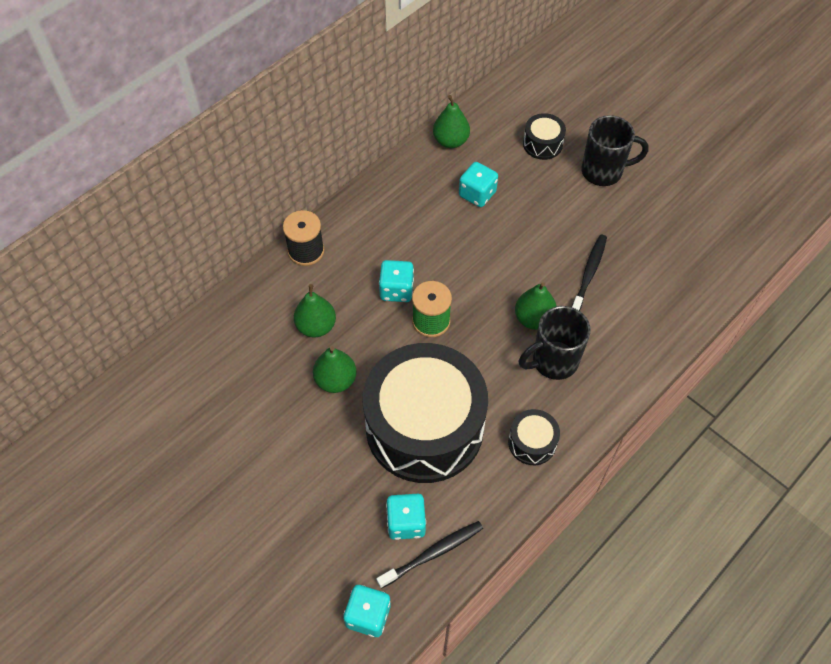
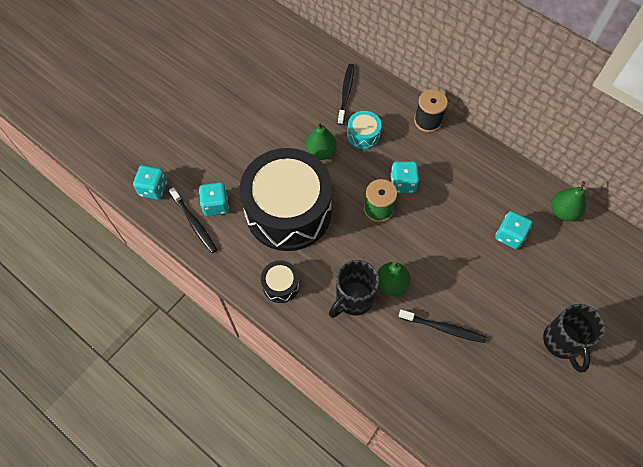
camera: 85 degrees right, 5 degrees up
green pear [294,284,336,337] -> turquoise drum [347,111,382,149]
black mug [519,306,591,380] -> black mug turned 105 degrees counterclockwise [329,260,379,318]
black drum [523,113,566,160] -> none
none -> black toothbrush [338,64,354,125]

